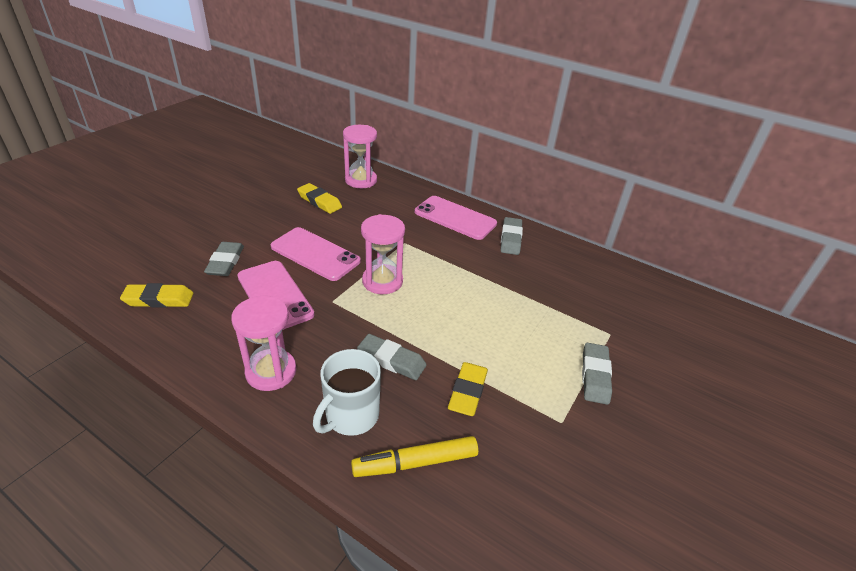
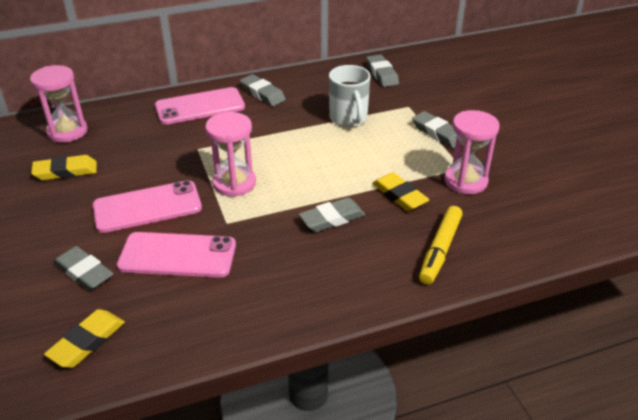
camera: 50 degrees left, 0 degrees up
pink hourglass [231,296,296,391] -> pink hourglass moved to [444,110,500,194]
white mug [313,349,381,436] -> white mug moved to [329,65,371,127]
none -> grey eraser [366,54,399,87]

